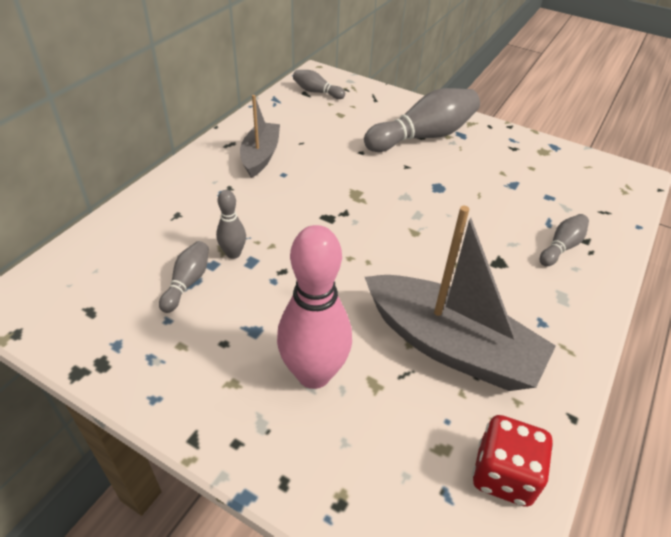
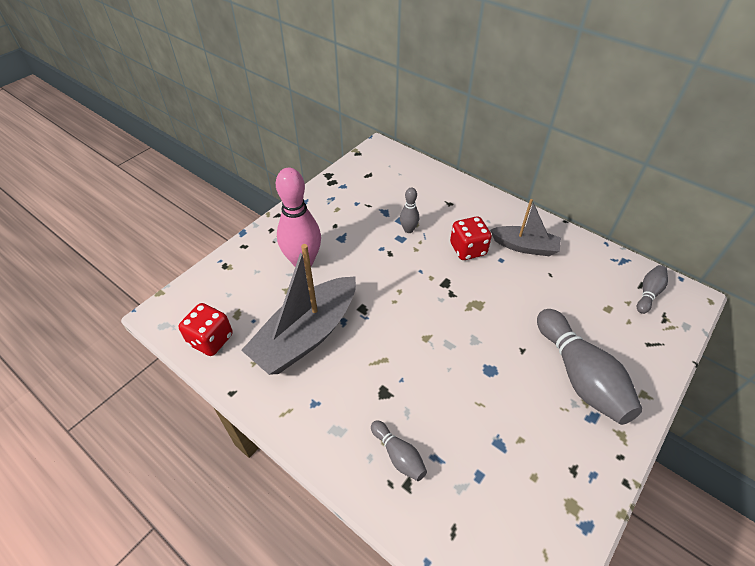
camera: 100 degrees right, 5 degrees up
grey bowling pin [159,241,209,313] -> none
none -> red dice [450,216,492,260]

